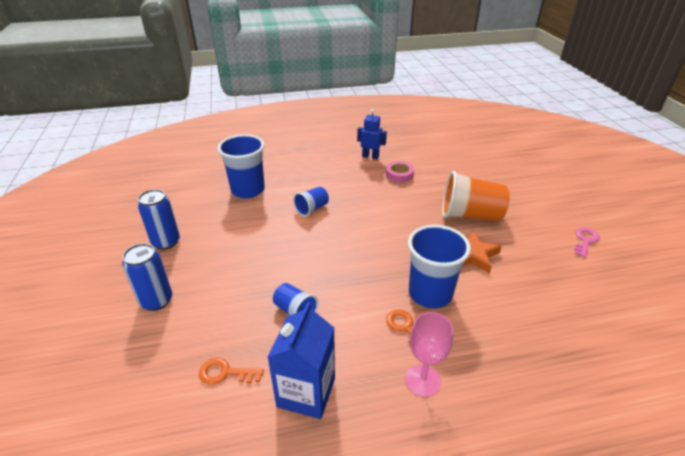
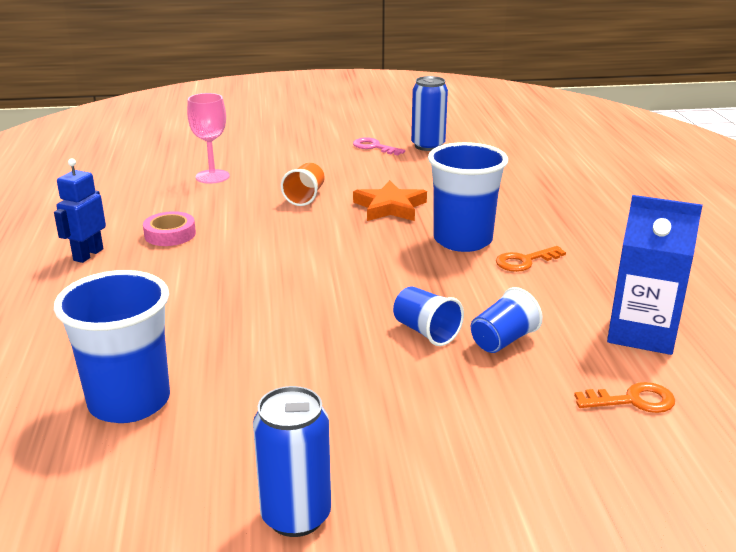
camera: 85 degrees left, 10 degrees down
blue can [122,243,172,311] -> blue can moved to [411,76,448,151]
orange key [199,358,264,385] -> orange key turned 105 degrees counterclockwise [574,382,675,413]
blue cup [293,187,329,217] -> blue cup moved to [393,286,464,346]
pink goblet [405,312,453,397] -> pink goblet moved to [187,93,230,184]
orange cup [442,171,510,221] -> orange cup [281,162,325,206], size x0.54

